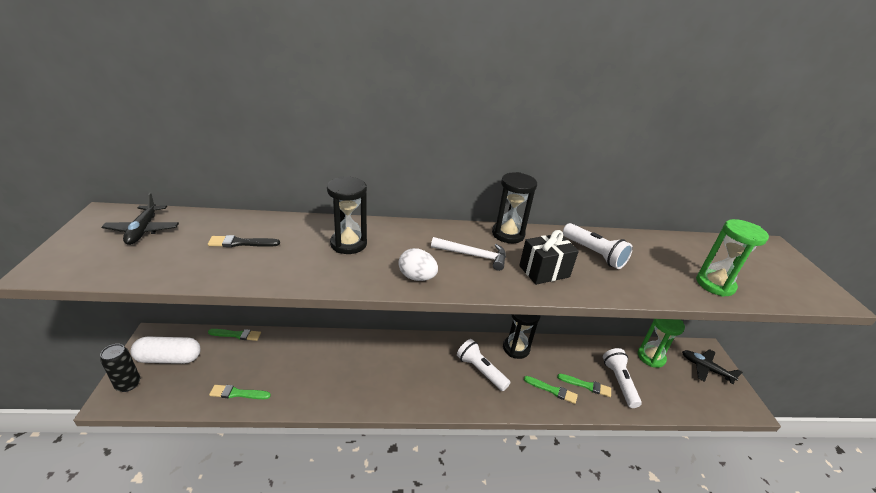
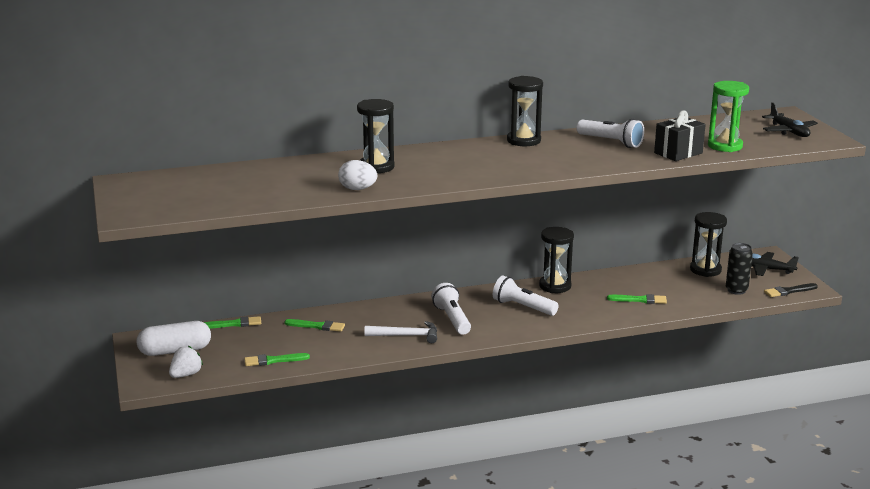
camera: 10 degrees left, 10 degrees down
black can [100,344,140,392] -> black can moved to [726,243,753,295]
black plane [101,193,179,245] -> black plane moved to [762,102,818,137]
black brush [208,235,280,247] -> black brush moved to [764,283,818,297]
white egg [399,248,438,281] -> white egg moved to [338,160,377,190]
white hammer [431,237,506,271] -> white hammer moved to [364,321,437,343]
black gift [519,230,579,285] -> black gift moved to [654,110,706,161]
green brush [524,376,578,404] -> green brush moved to [284,319,345,332]
white flashlight [603,348,642,408] -> white flashlight moved to [431,283,471,335]
green hourglass [638,319,685,368] -> black hourglass [690,212,727,277]
none -> white strawberry [169,346,203,378]

